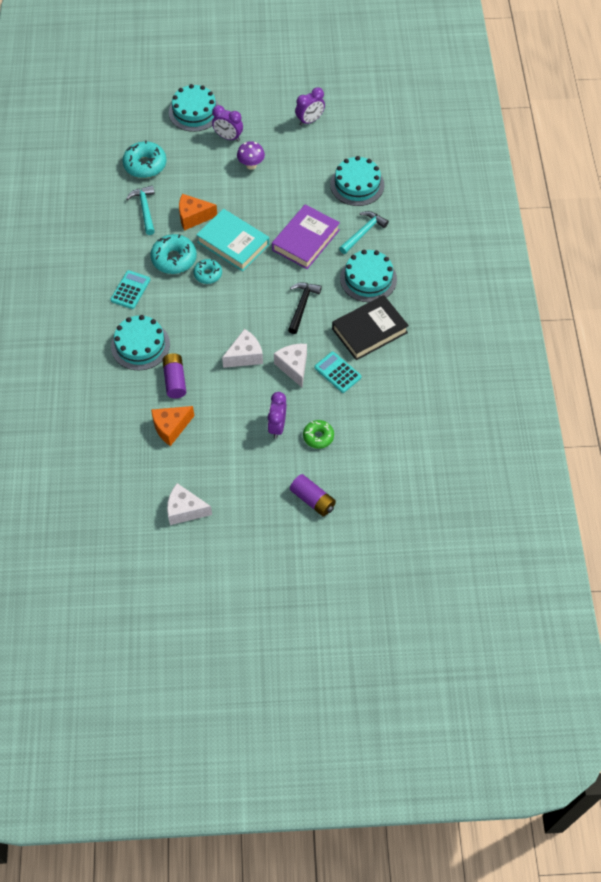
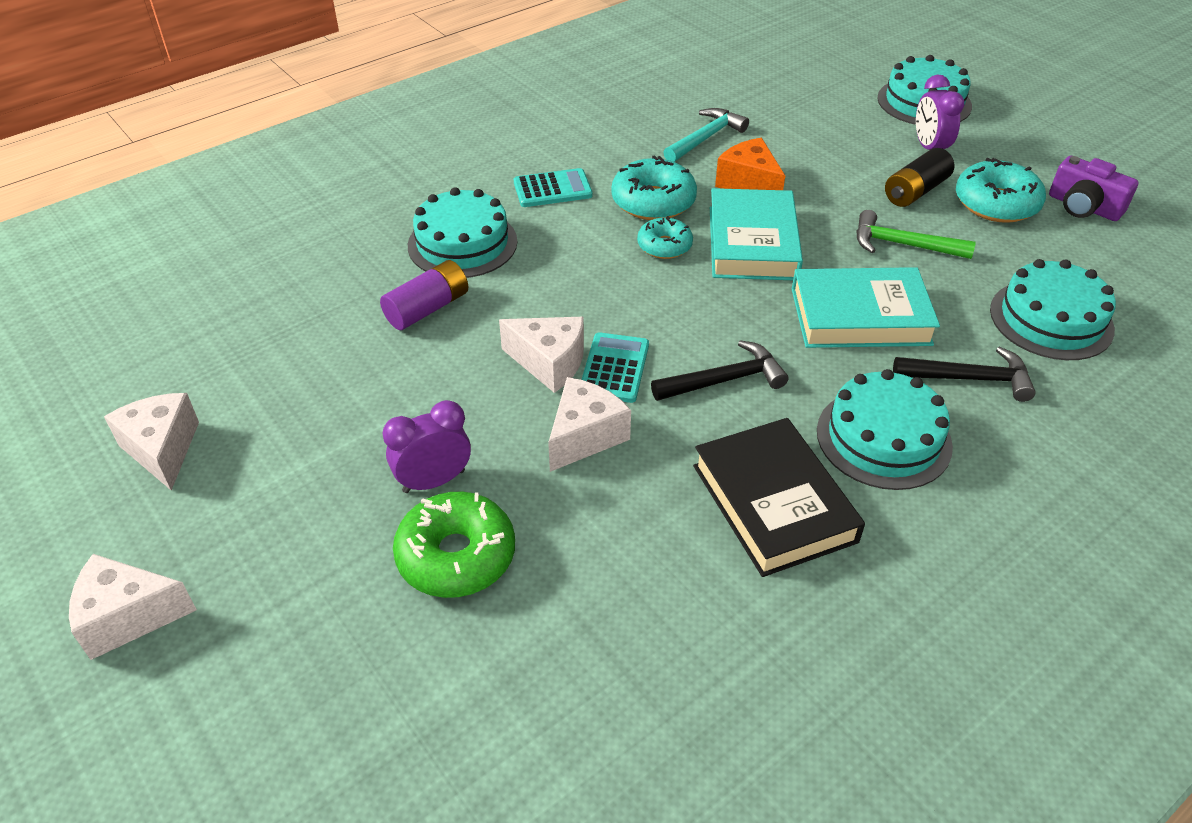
camera: 55 degrees right, 15 degrees down
turquoise donut [122,140,167,178] -> turquoise donut moved to [956,158,1046,223]
orange cheese [151,406,195,446] -> none
purple mushroom [237,141,265,170] -> black battery [885,148,954,207]
purple book [272,204,340,269] -> turquoise book [792,267,940,348]
purple battery [290,474,336,516] -> none
purple clock [295,87,325,126] -> purple camera [1049,156,1139,221]
green donut [303,420,334,449] -> green donut [393,492,515,598], size x1.61
turquoise calculator [314,352,361,393] -> turquoise calculator moved to [581,332,649,403]
black book [332,295,409,360] -> black book turned 45 degrees clockwise [693,418,865,577]
turquoise hammer [339,211,389,254] -> black hammer [893,347,1036,402]
none -> white cheese [69,554,197,660]
none -> green hammer [856,210,976,259]

